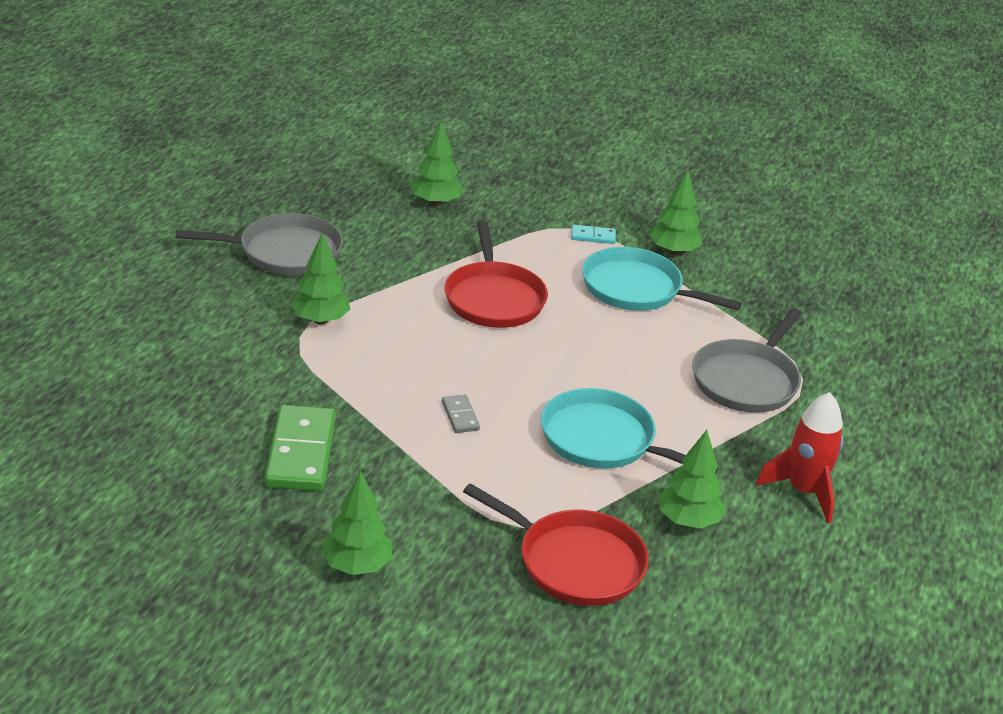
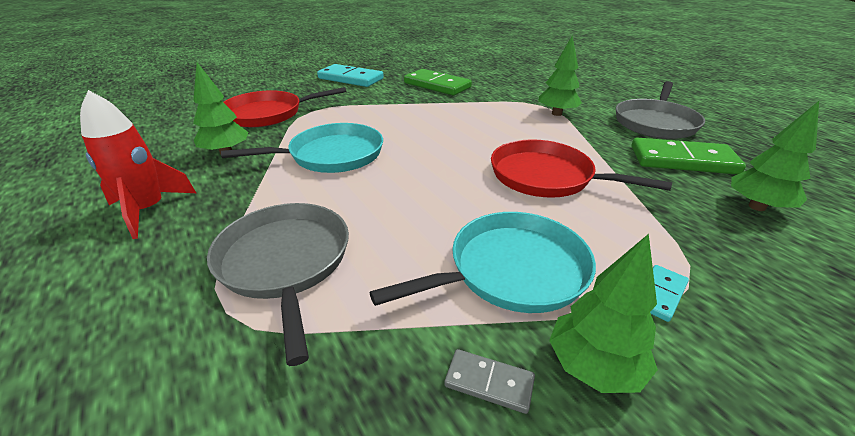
camera: 130 degrees right, 0 degrees up
green tree [321,471,393,575] -> turquoise domino [317,64,384,87]
grey domino [442,395,480,433] -> grey domino moved to [444,349,535,414]
none -> green domino [631,138,746,175]

